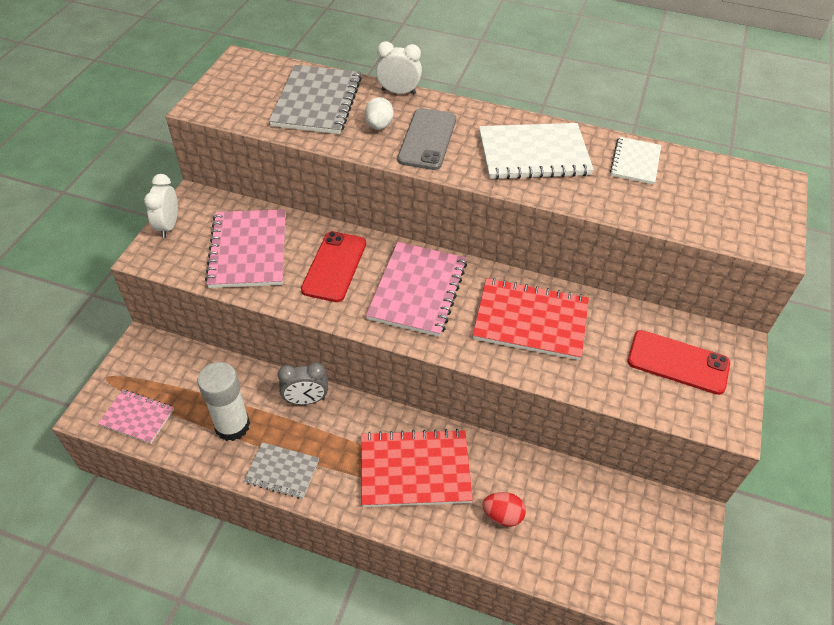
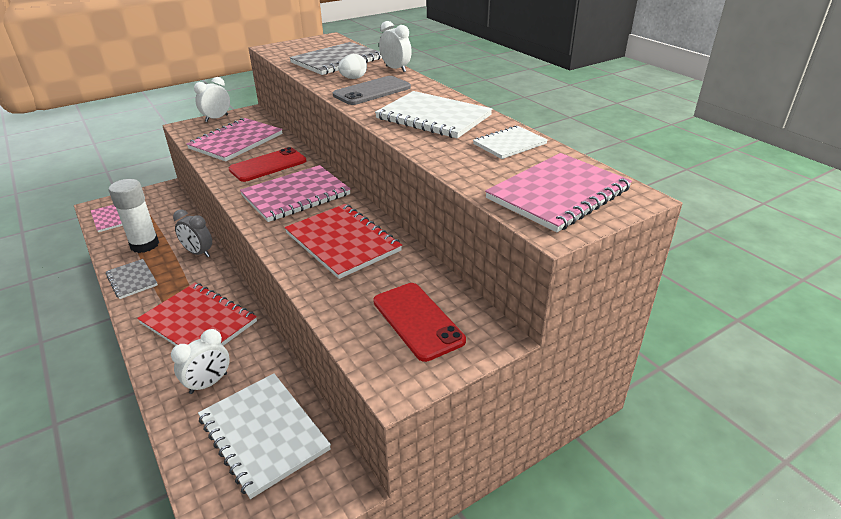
camera: 40 degrees right, 15 degrees down
red egg [483,492,526,527] -> white clock [171,329,230,394]
none -> white notebook [198,373,331,499]
none -> pink notebook [485,153,632,232]

